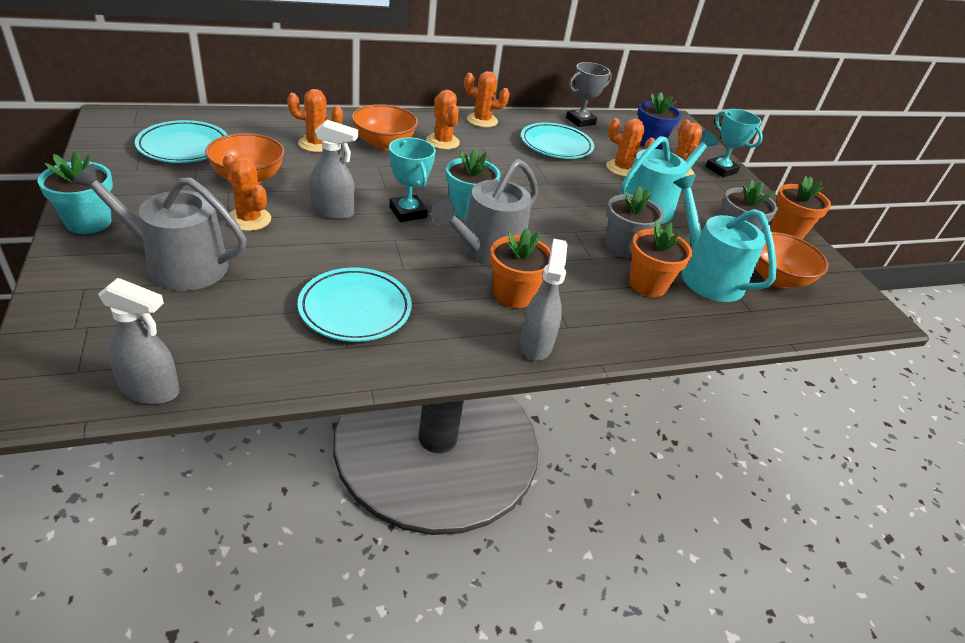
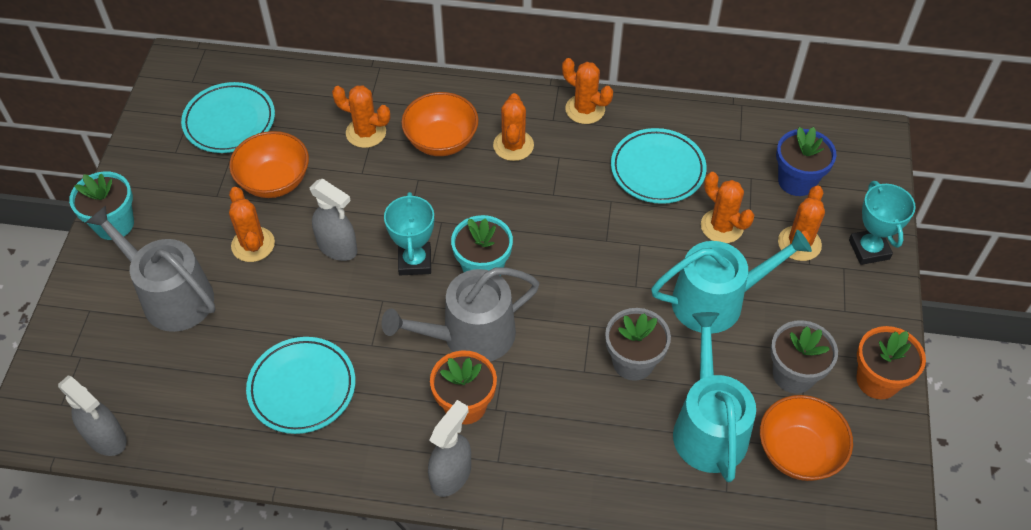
camera: 30 degrees right, 15 degrees up
grey trophy [566,62,612,127] -> none
orange flower pot [629,221,692,297] -> none

